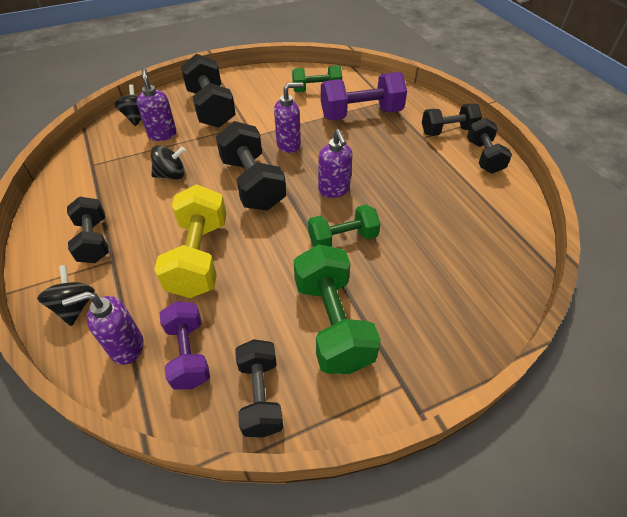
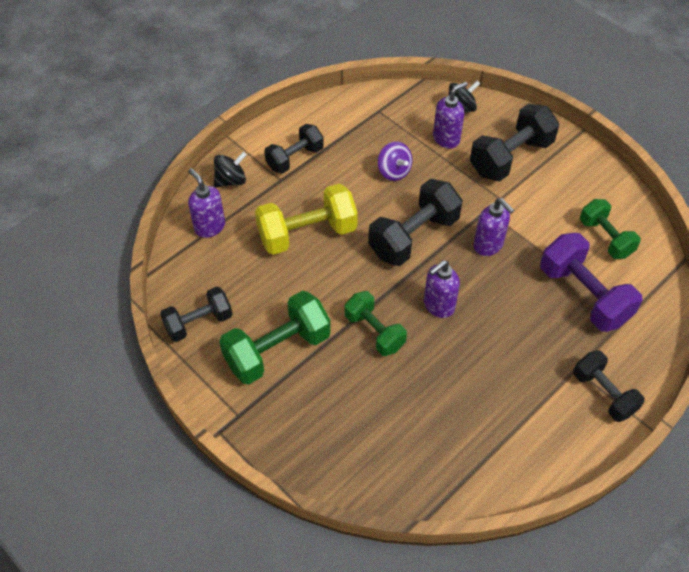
camera: 70 degrees right, 5 degrees up
black spinning top [151,145,185,180] -> purple spinning top [378,142,413,181]
purple dumbbell [160,301,210,390] -> none
black dumbbell [467,117,512,173] -> none

